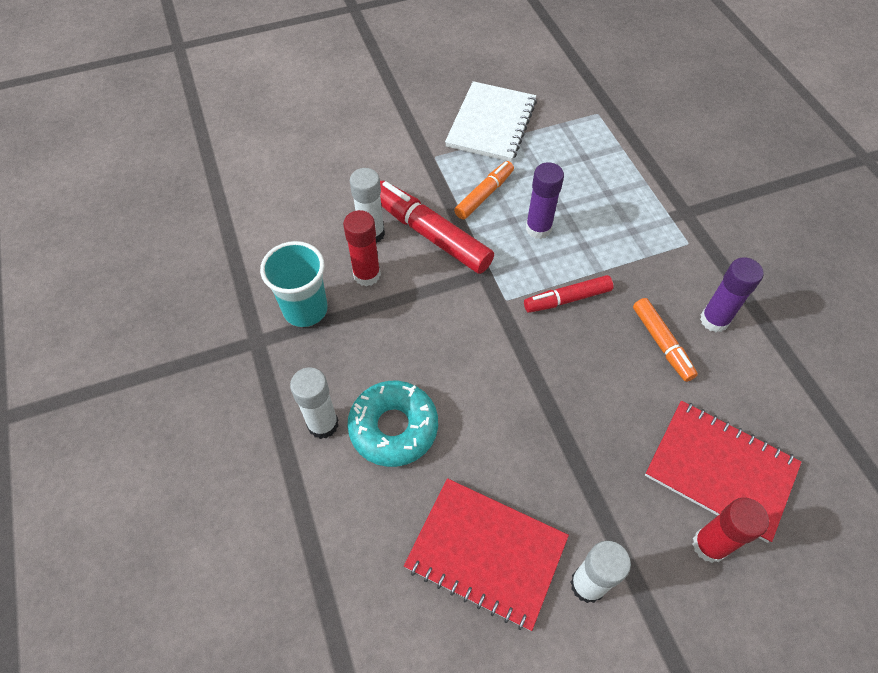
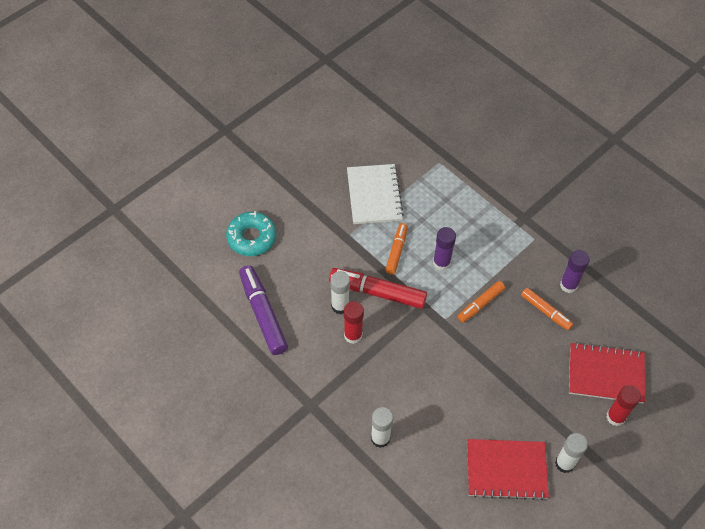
camera: 25 degrees left, 0 degrees up
turquoise cup [260,241,328,327] -> none
turquoise donut [347,381,438,467] -> turquoise donut moved to [226,211,277,256]
red marker [524,275,613,313] -> orange marker [458,281,505,322]
none -> purple marker [239,265,288,355]

